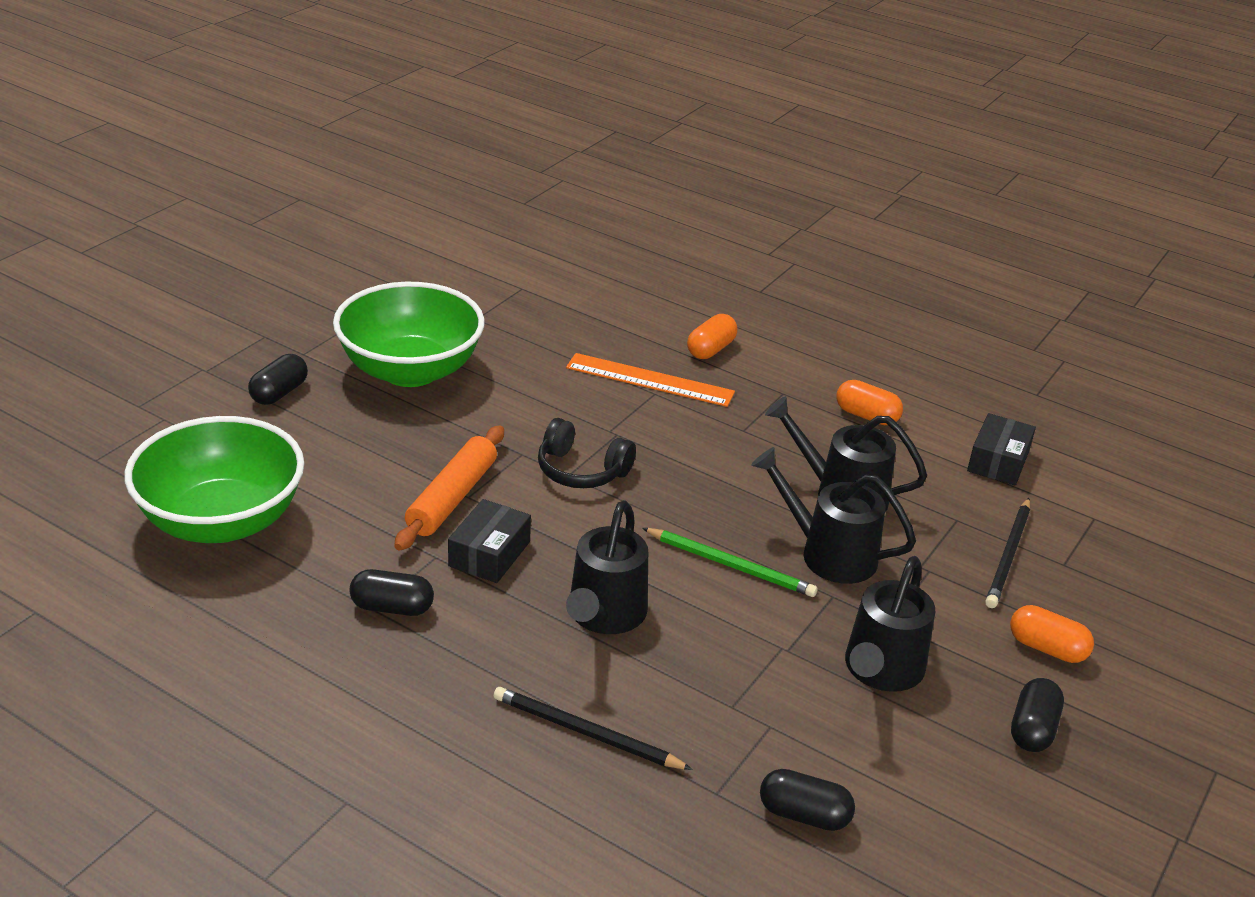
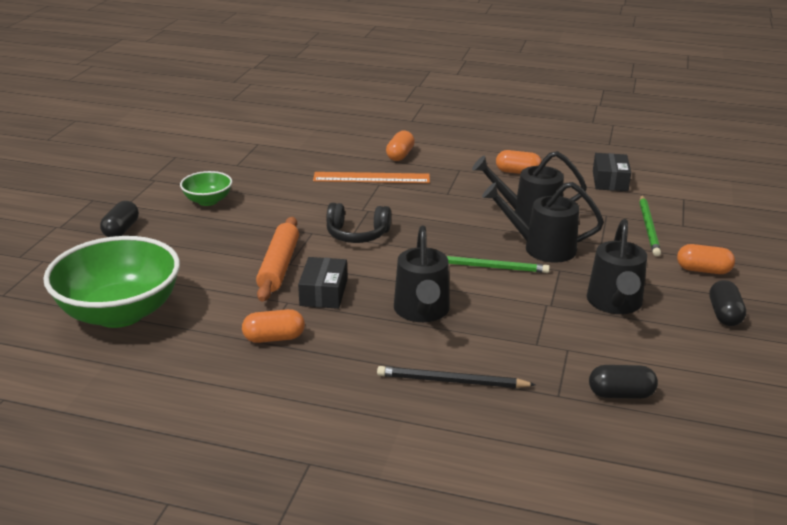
camera: 15 degrees left, 5 degrees down
green bowl [333,282,485,387] -> green bowl [180,171,232,206], size x0.49
black capsule [349,569,434,616] -> orange capsule [242,309,305,343]
black pencil [985,498,1030,608] -> green pencil [639,195,661,256]

